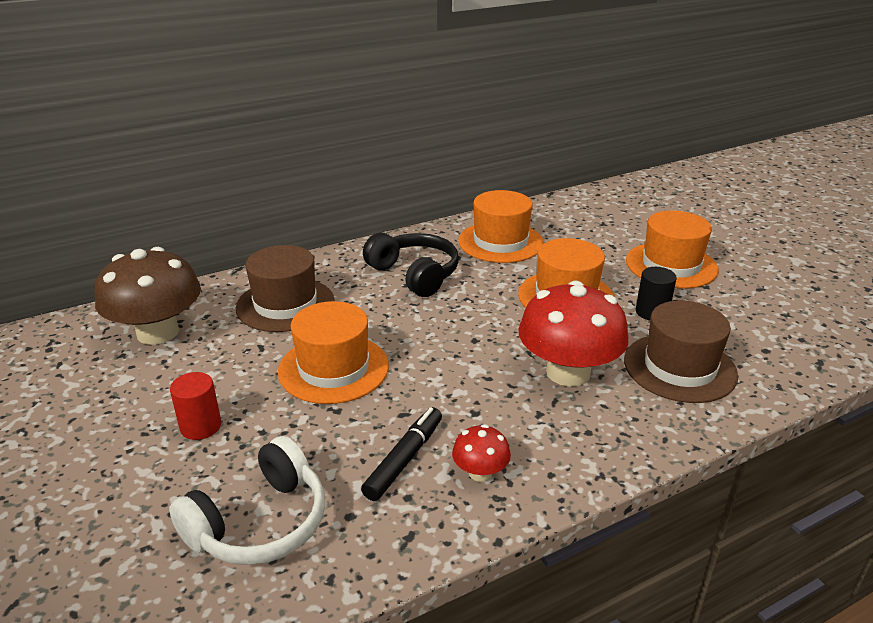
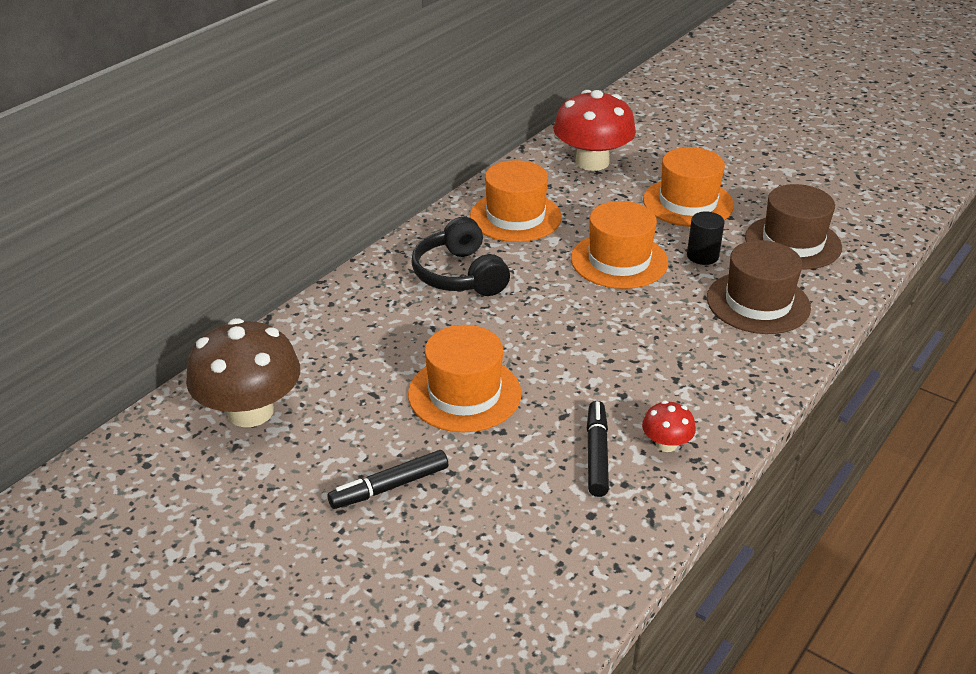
camera: 25 degrees left, 5 degrees up
white headphones [169,436,325,565] -> none
red cylinder [170,372,221,440] -> black marker [327,450,448,509]
brown hat [236,245,335,332] -> brown hat moved to [745,184,842,270]
black headphones [363,233,459,297] -> black headphones turned 135 degrees counterclockwise [411,217,510,296]
red mushroom [518,280,629,387] -> red mushroom moved to [554,90,636,171]

